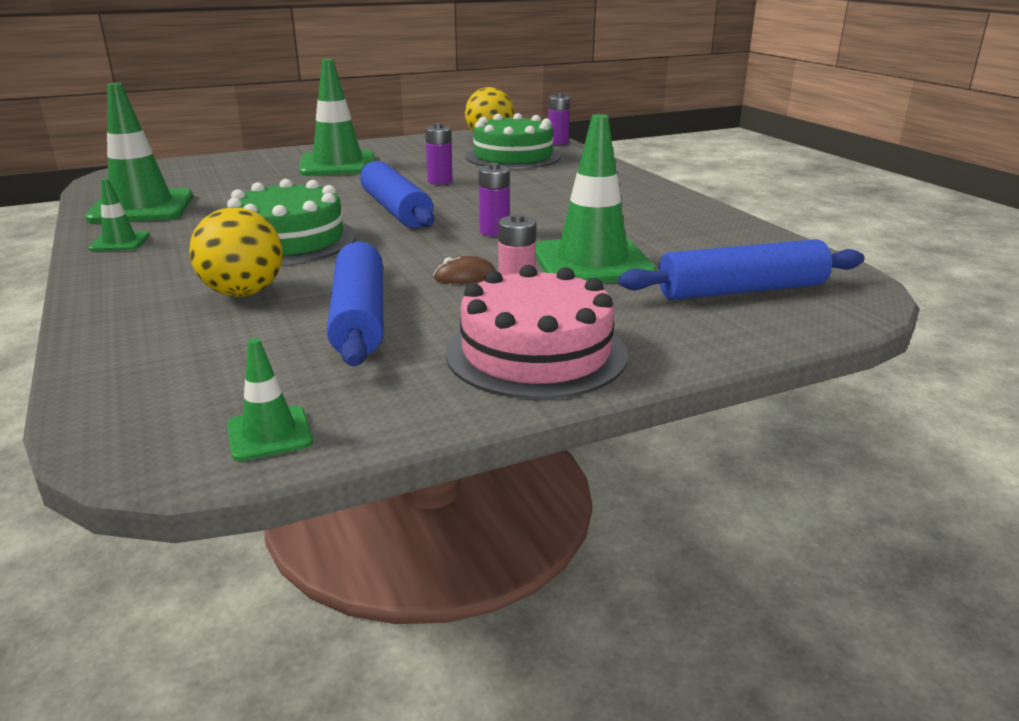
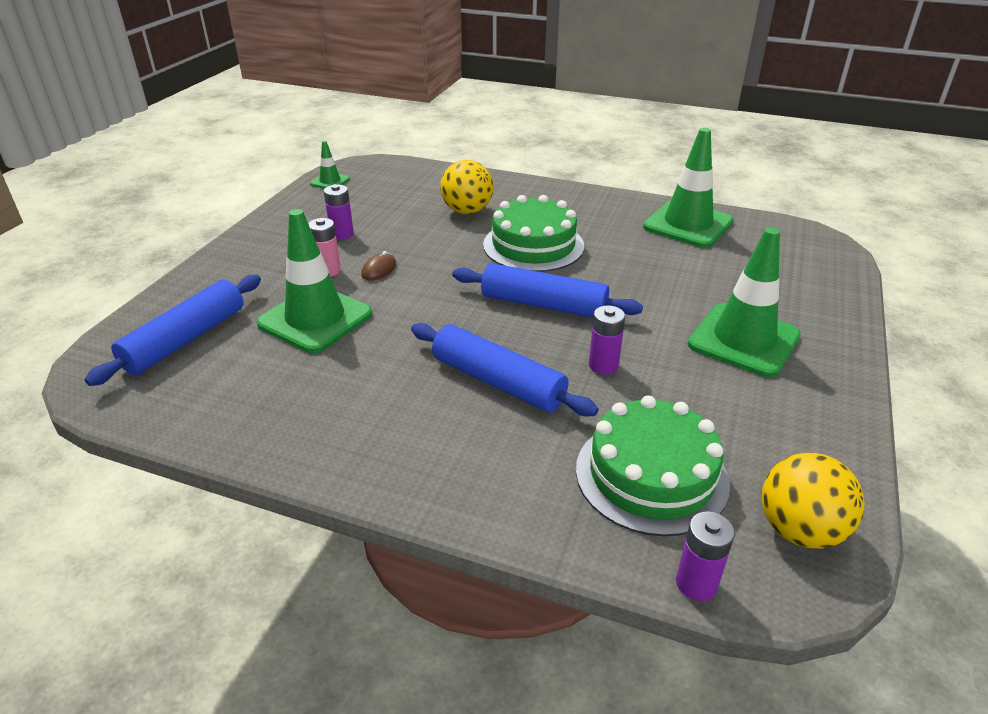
camera: 135 degrees right, 10 degrees up
green traffic cone [88,178,150,251] -> none
blue rolling pin [327,241,384,366] -> blue rolling pin moved to [411,323,598,416]
pink cake [445,265,628,399] -> none
purple battery [479,163,510,236] -> purple battery moved to [324,184,354,240]

